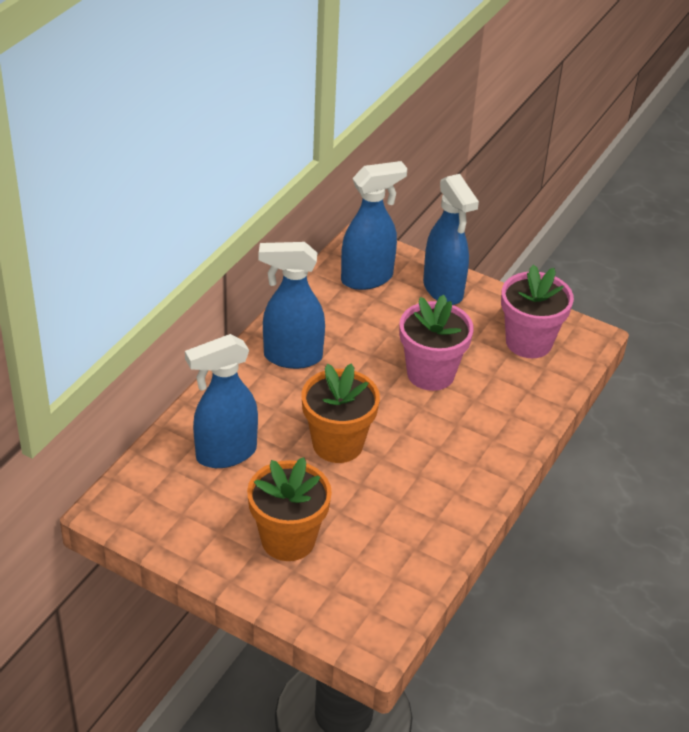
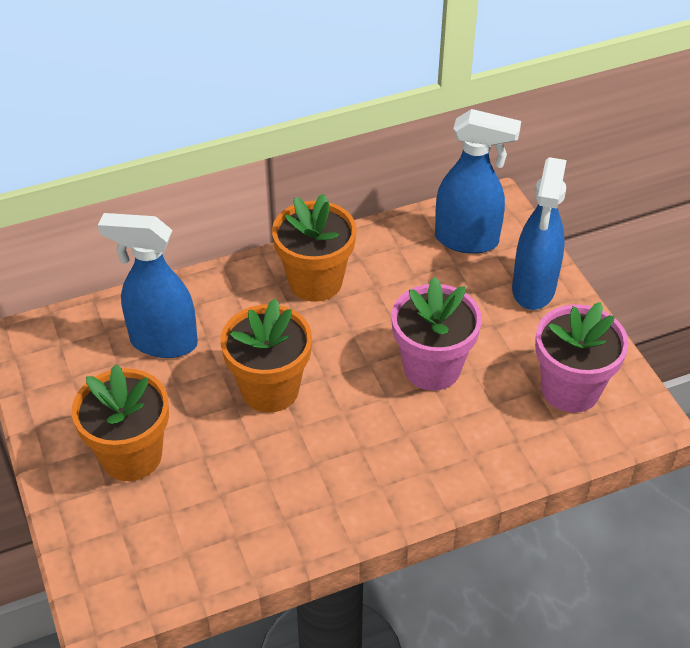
camera: 40 degrees right, 5 degrees up
blue spray bottle [259,242,325,369] -> orange flower pot [272,193,357,302]

